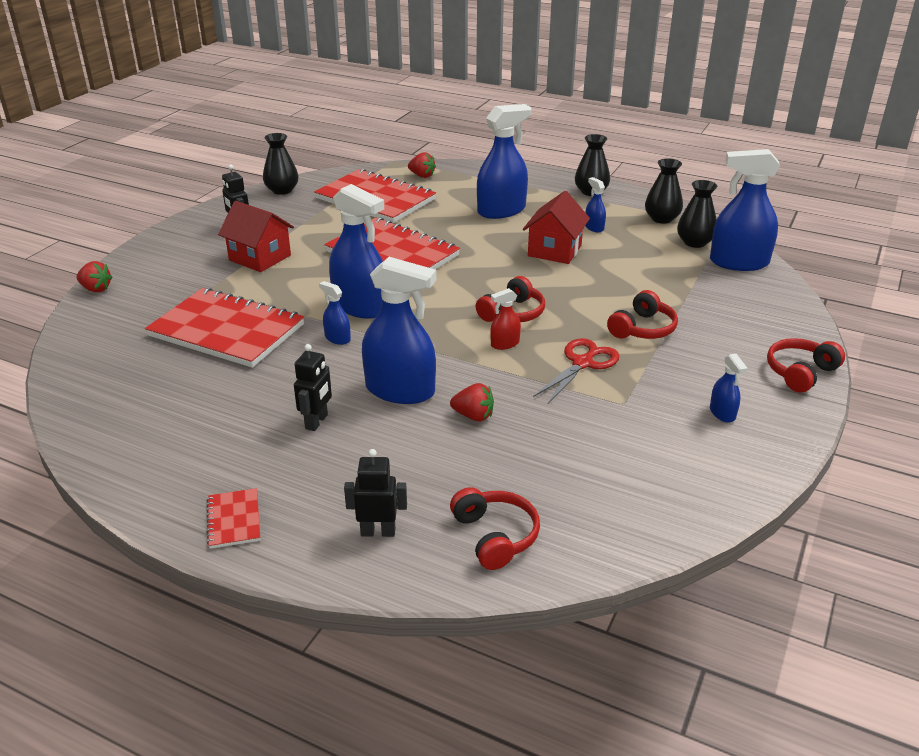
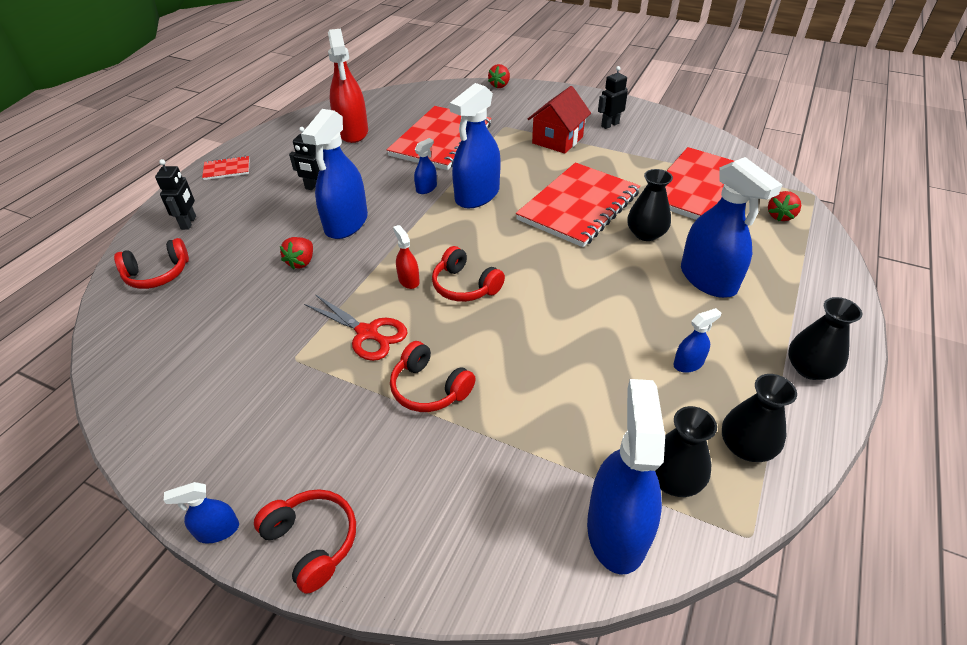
camera: 90 degrees right, 10 degrees up
black vase [263,133,298,195] -> black vase moved to [627,169,673,241]
red house [523,191,590,264] -> none
blue spray bottle [710,354,748,422] -> blue spray bottle moved to [164,482,239,544]
none -> red spray bottle [328,28,368,143]

